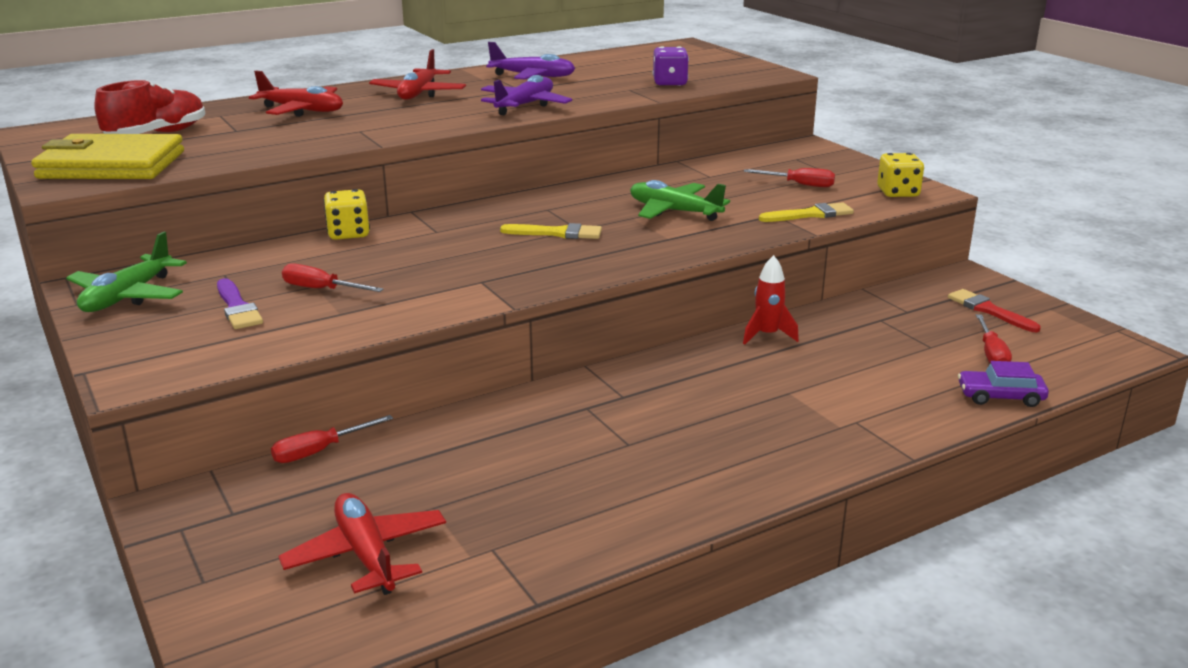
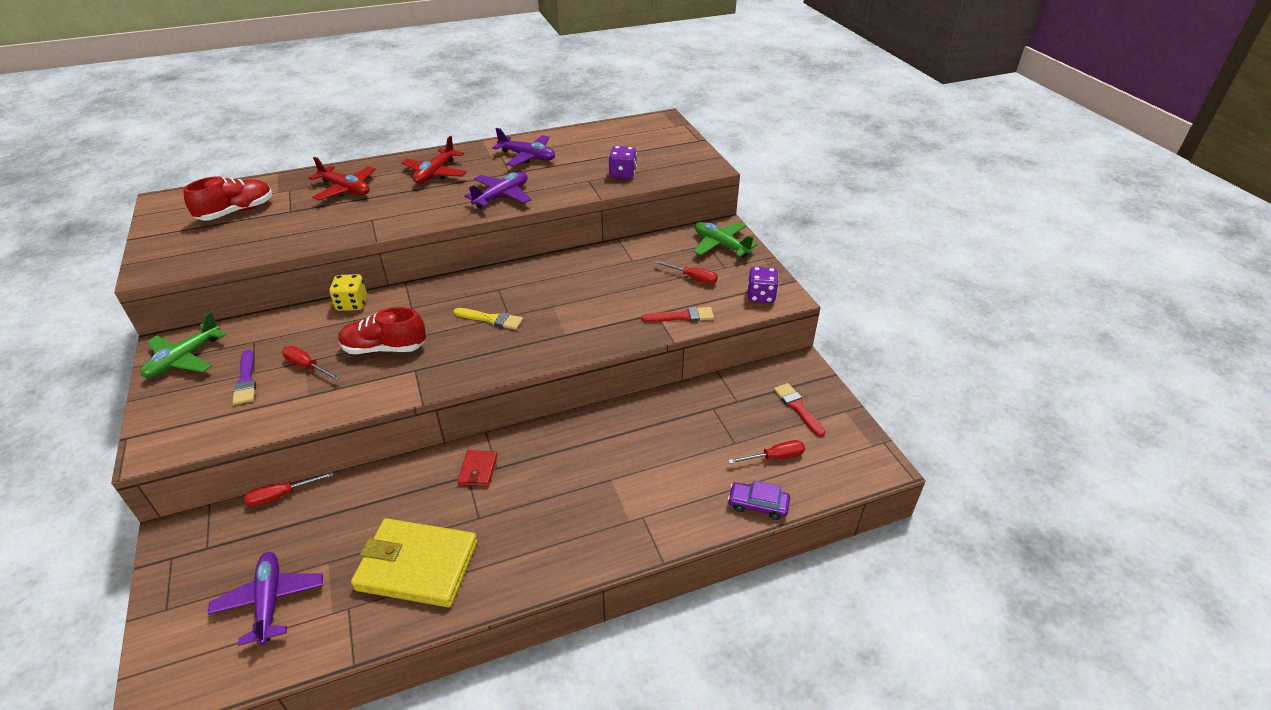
camera: 10 degrees right, 15 degrees up
yellow wallet [31,134,184,179] -> yellow wallet moved to [351,518,478,607]
red plane [278,493,446,595] -> purple plane [208,552,323,646]
green plane [630,180,730,221] -> green plane moved to [694,222,758,257]
red rocket [743,255,799,345] -> none
yellow brush [759,202,854,222] -> red brush [641,307,714,322]
yellow dice [877,153,924,197] -> purple dice [748,266,779,303]
red screwdriver [976,314,1012,364] -> red screwdriver turned 120 degrees counterclockwise [728,440,805,464]
none -> red shoe [338,307,426,354]
none -> red wallet [457,450,497,487]

